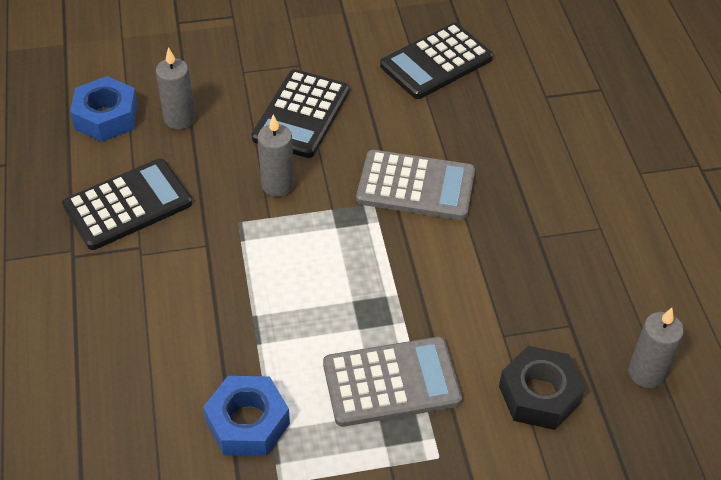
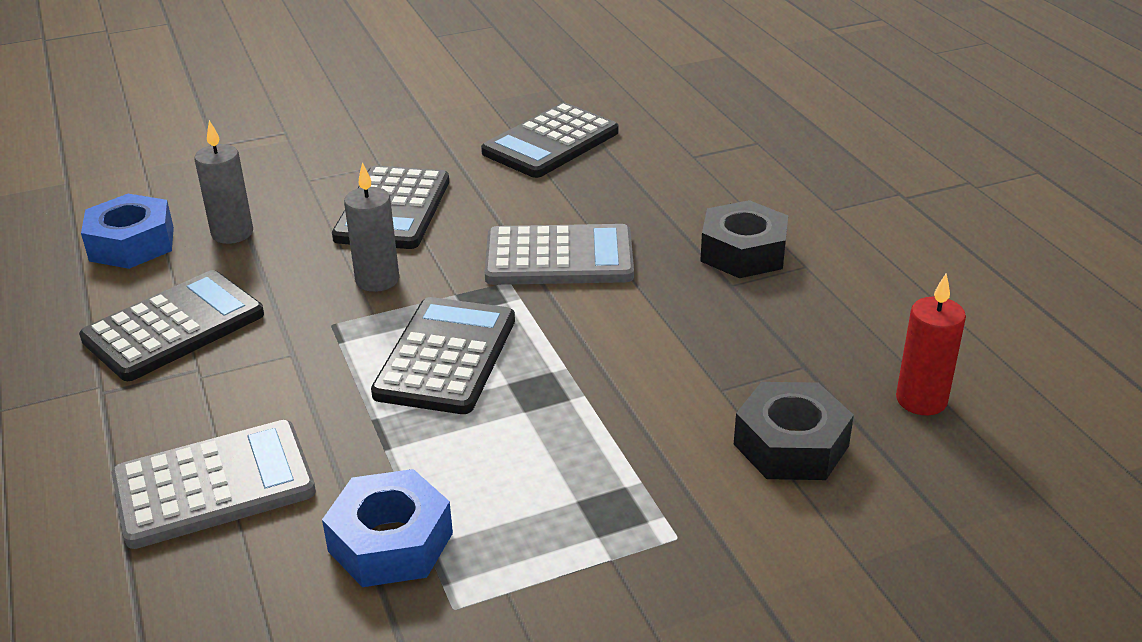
camera: 10 degrees left, 15 degrees down
grey calculator [323,337,462,427] -> grey calculator moved to [112,420,316,549]
grey candle [628,308,684,388] -> red candle [896,274,966,416]
none -> black calculator [371,297,515,414]
none -> black nut [700,200,788,278]

